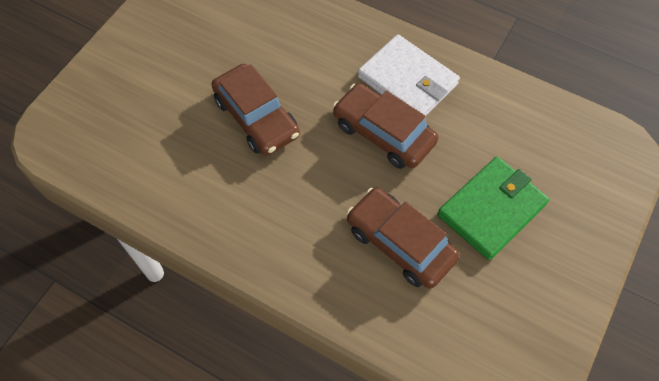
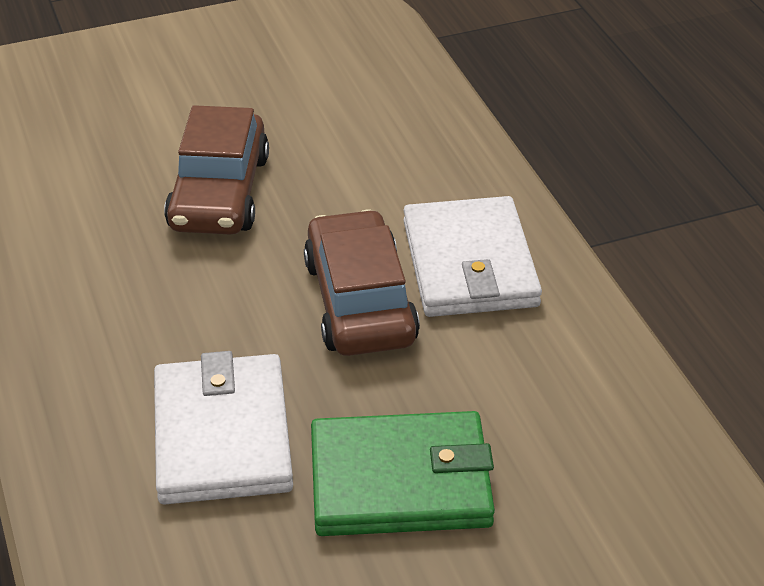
camera: 40 degrees right, 20 degrees down
brown car [347,188,460,289] -> white wallet [154,351,293,505]

